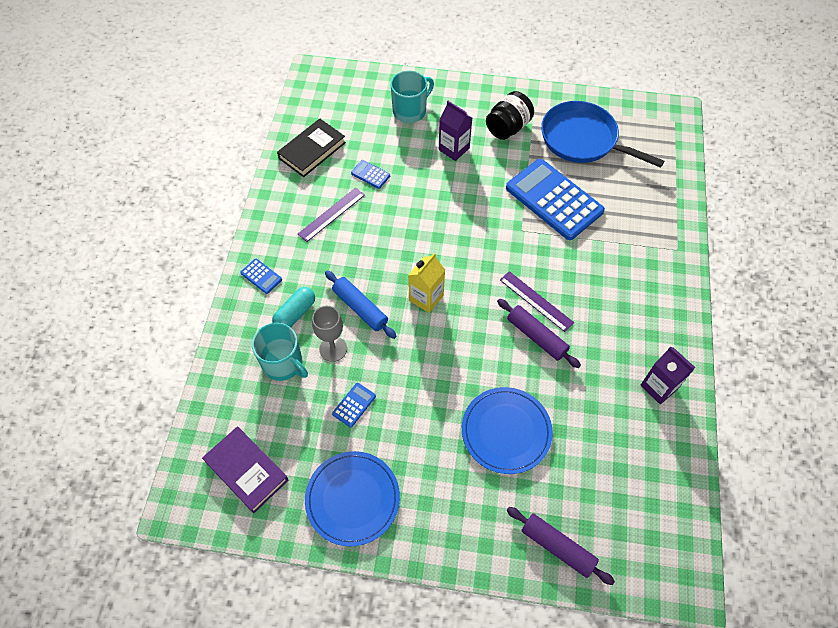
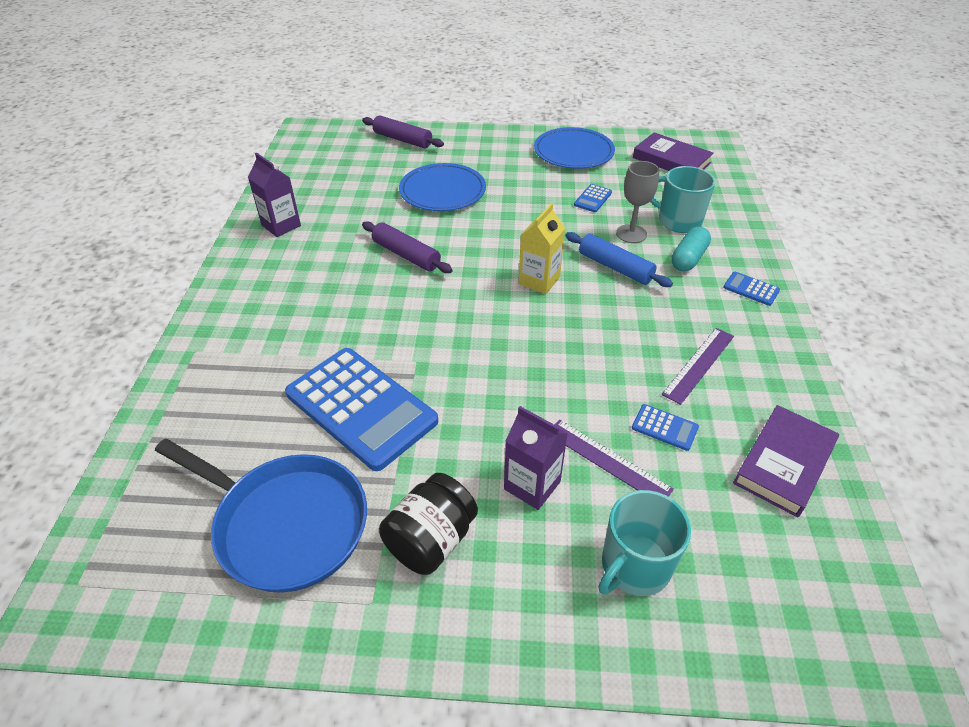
camera: 175 degrees right, 15 degrees down
black book [277,119,346,177] -> purple book [733,405,839,517]
purple ruler [500,271,574,332] -> purple ruler moved to [555,420,674,497]

